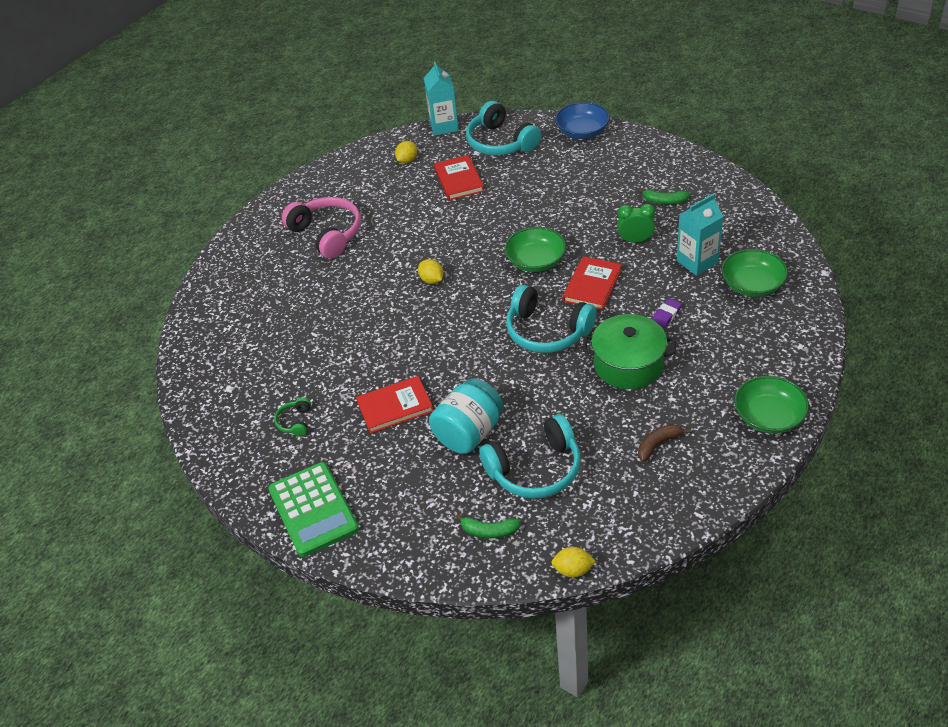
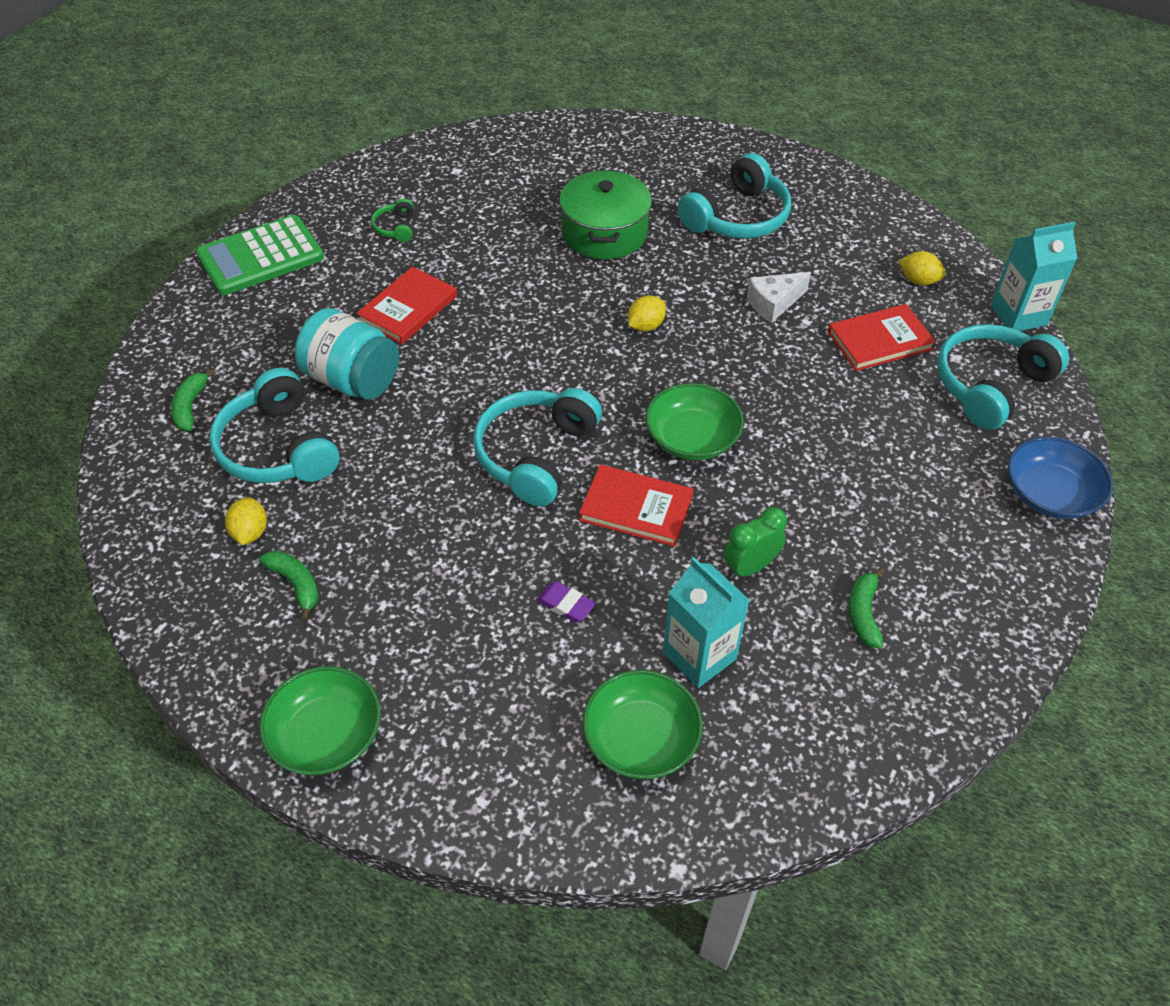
camera: 80 degrees right, 5 degrees up
green headphones [274,397,311,436] -> green headphones turned 90 degrees counterclockwise [371,198,414,242]
pink headphones [282,197,361,259] -> turquoise headphones [678,153,791,239]
red book [356,376,434,433] -> red book turned 60 degrees clockwise [356,266,457,344]
yellow lemon [551,547,596,578] -> yellow lemon moved to [225,497,267,545]
green pot [583,314,676,389] -> green pot moved to [559,170,652,259]
green clock [617,204,655,243] -> green clock turned 120 degrees counterclockwise [723,507,787,579]
brown banana [638,424,691,462] -> green banana [259,551,319,621]
none -> white cheese [747,272,811,323]

